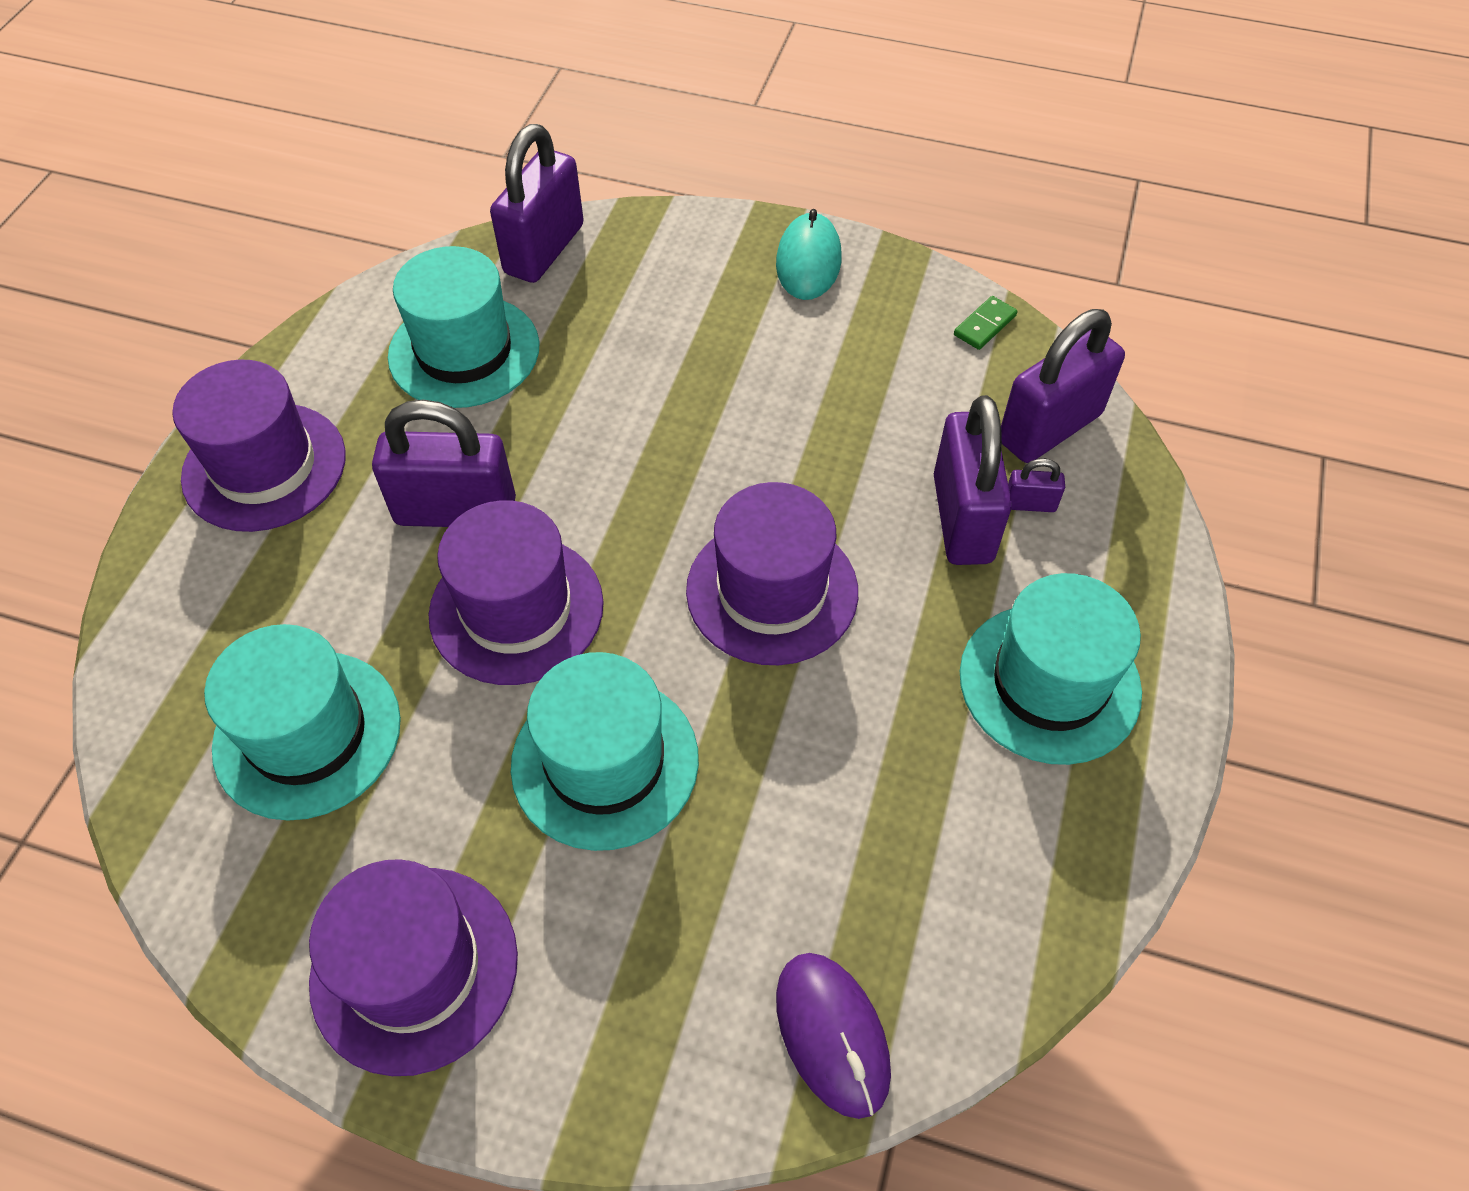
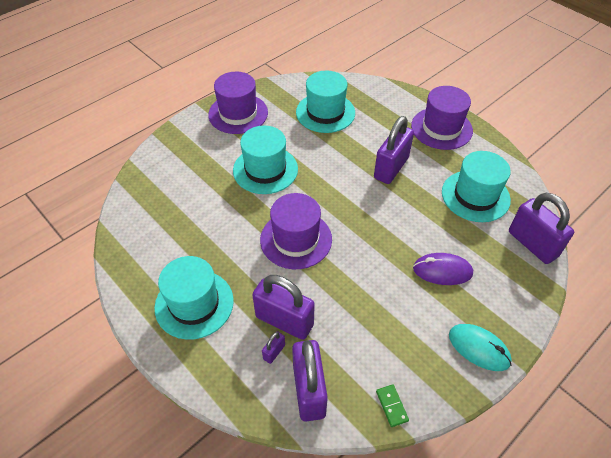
camera: 120 degrees right, 5 degrees down
purple hat [429,500,604,685] -> none
purple mouse [776,953,891,1119] -> purple mouse moved to [413,253,473,285]

